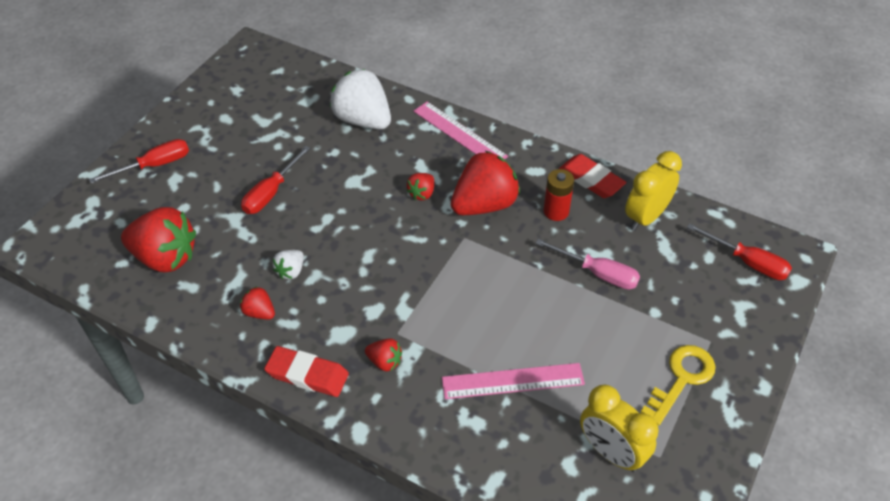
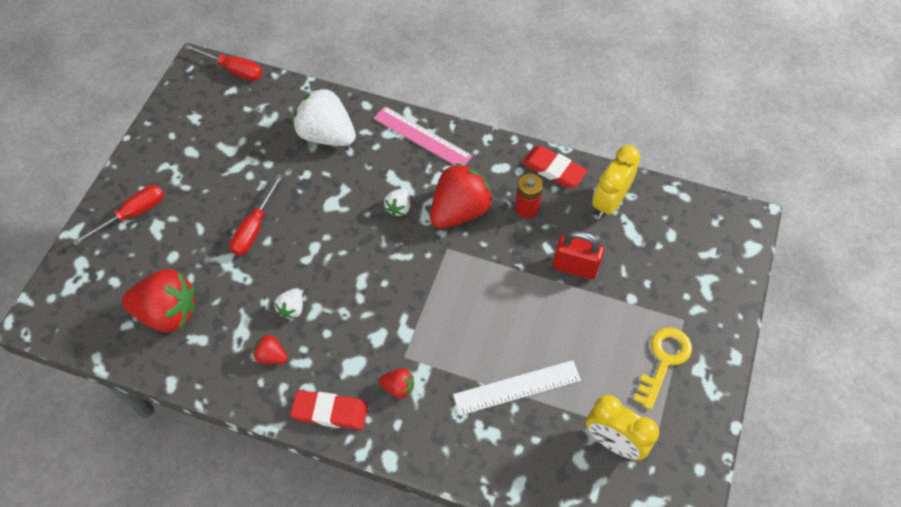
camera: 10 degrees left, 10 degrees up
red strawberry [406,173,434,200] -> white strawberry [384,188,410,216]
pink ruler [442,363,585,399] -> white ruler [453,360,581,415]
pink screwdriver [535,239,640,290] -> red padlock [553,231,604,279]
red screwdriver [687,223,792,280] -> red screwdriver moved to [184,44,263,81]

